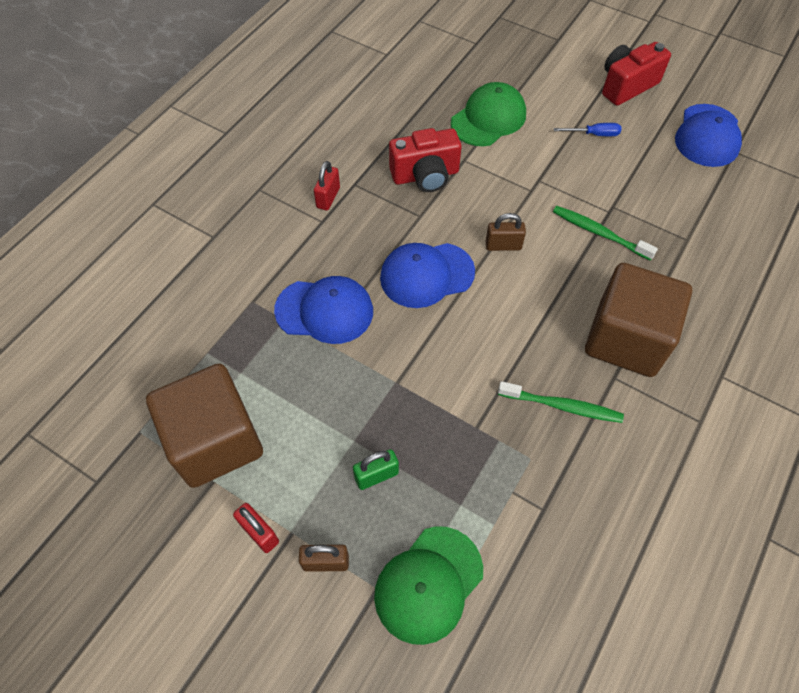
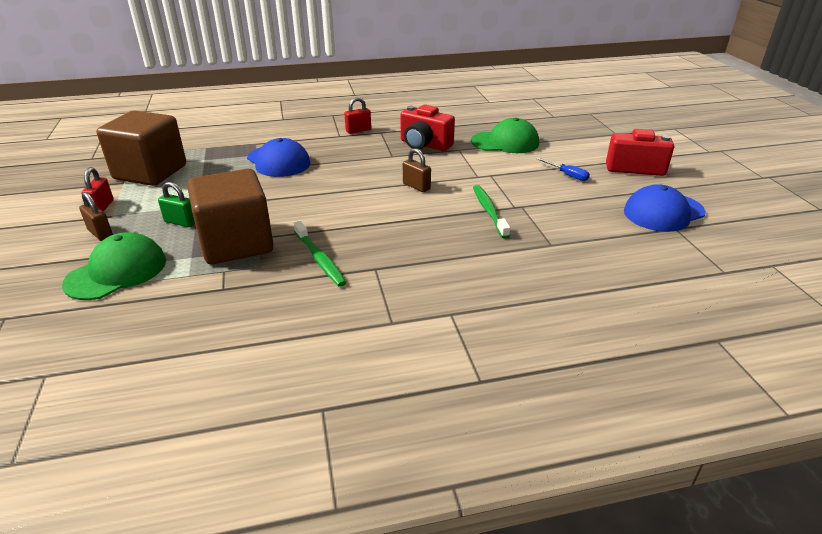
camera: 45 degrees right, 25 degrees down
green cap [374,526,483,645] -> green cap turned 135 degrees clockwise [62,232,166,300]
blue cap [380,243,475,308] -> none
brown cube [585,263,692,377] -> brown cube moved to [187,168,274,264]

